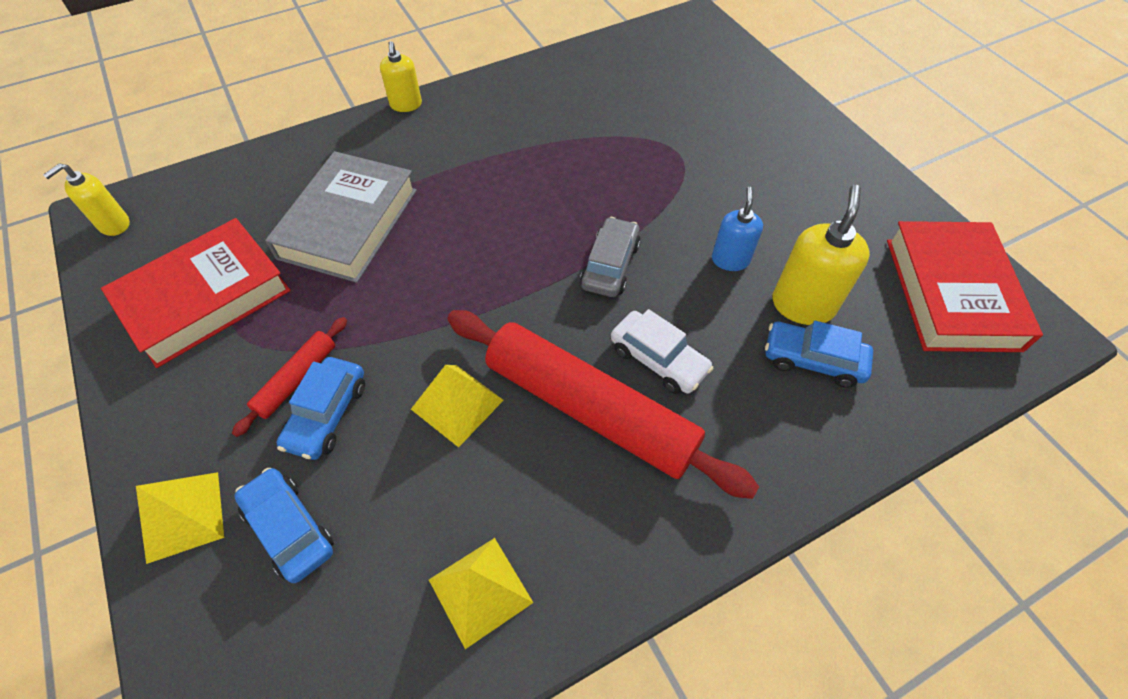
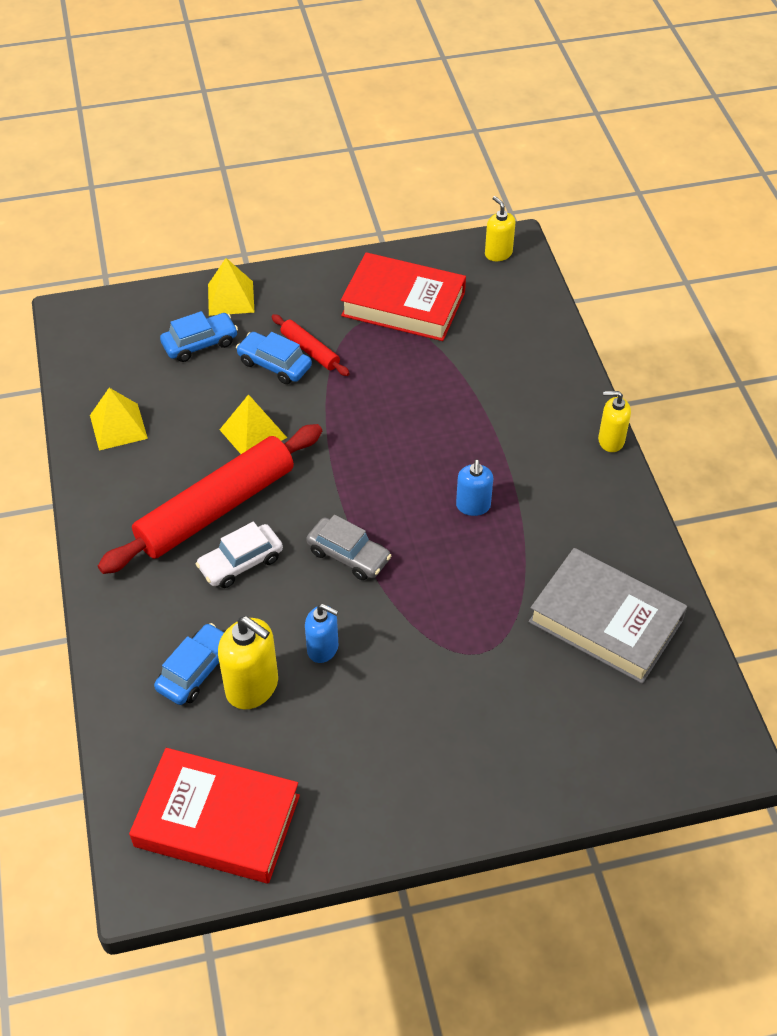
camera: 105 degrees right, 5 degrees down
red book [101,218,291,368] -> red book turned 45 degrees counterclockwise [341,252,466,341]
grey book [265,151,417,283] -> grey book moved to [528,548,687,684]
none -> blue soap dispenser [456,460,493,516]

